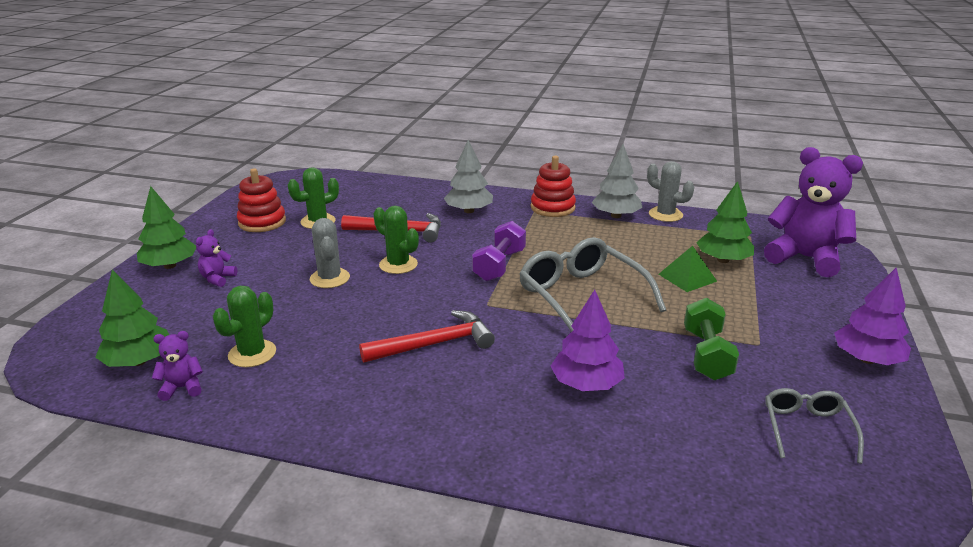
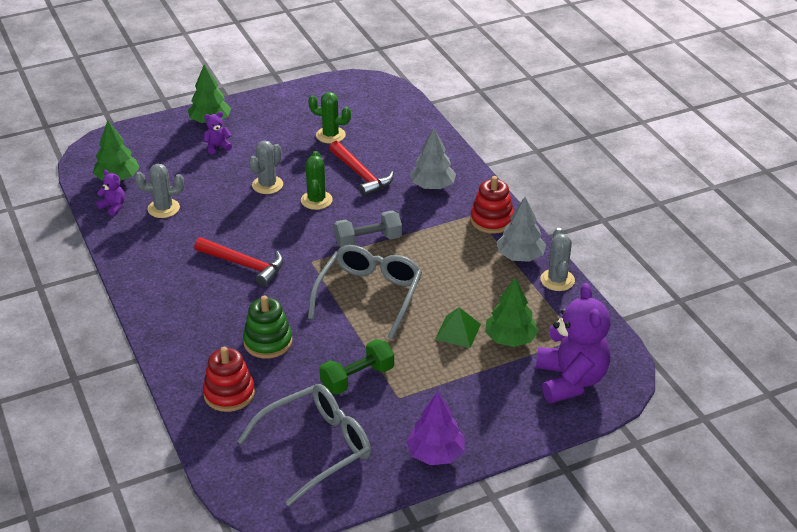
camera: 50 degrees right, 10 degrees up
green cactus [213,286,276,367] -> grey cactus [135,164,184,218]
red stacking toy [237,168,286,232] -> red stacking toy moved to [203,347,255,412]
purple dumbbell [472,221,526,281] -> grey dumbbell [334,211,402,247]
purple tree [551,290,625,391] -> green stacking toy [243,295,292,358]
grey glasses [765,388,864,464] -> grey glasses [237,384,371,506], size x1.81

